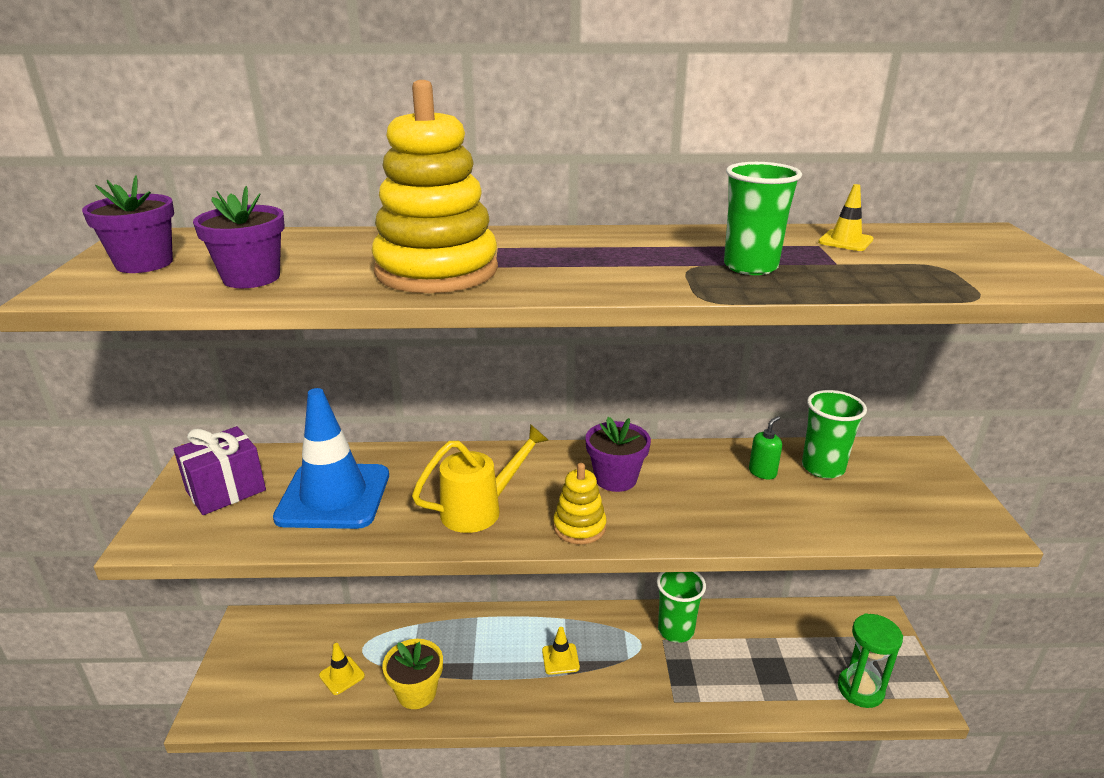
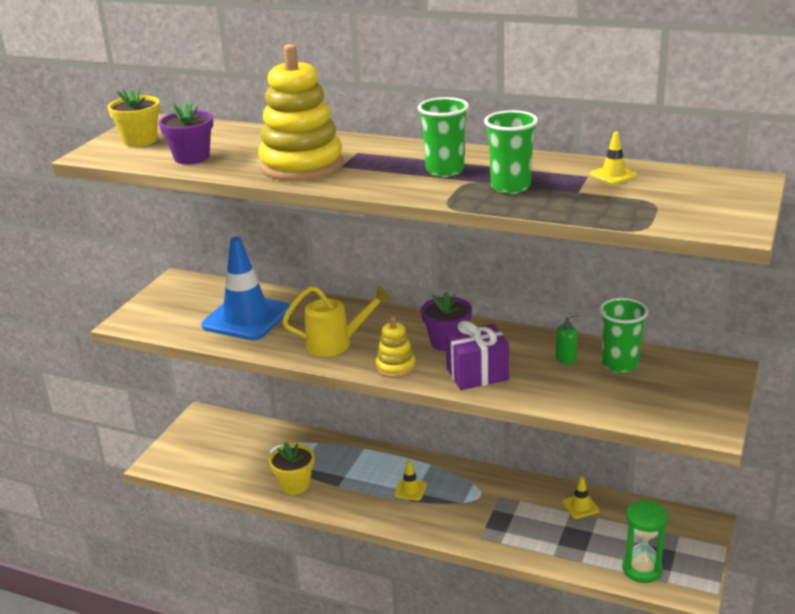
camera: 25 degrees right, 0 degrees up
purple flower pot [82,175,174,273] -> yellow flower pot [107,86,160,147]
purple gift [174,426,266,515] -> purple gift moved to [446,321,509,390]
yellow traffic cone [319,643,365,695] -> yellow traffic cone moved to [562,476,599,519]
green cup [657,572,706,643] -> green cup moved to [418,97,469,177]

